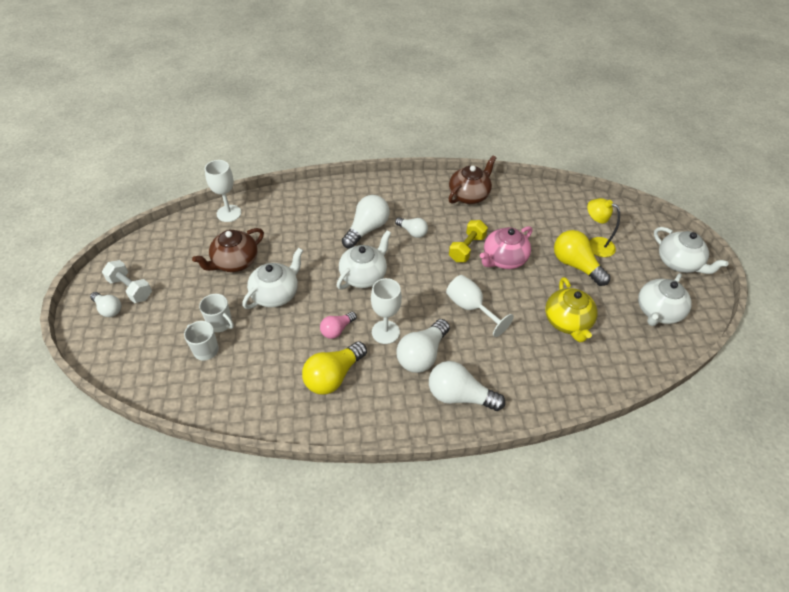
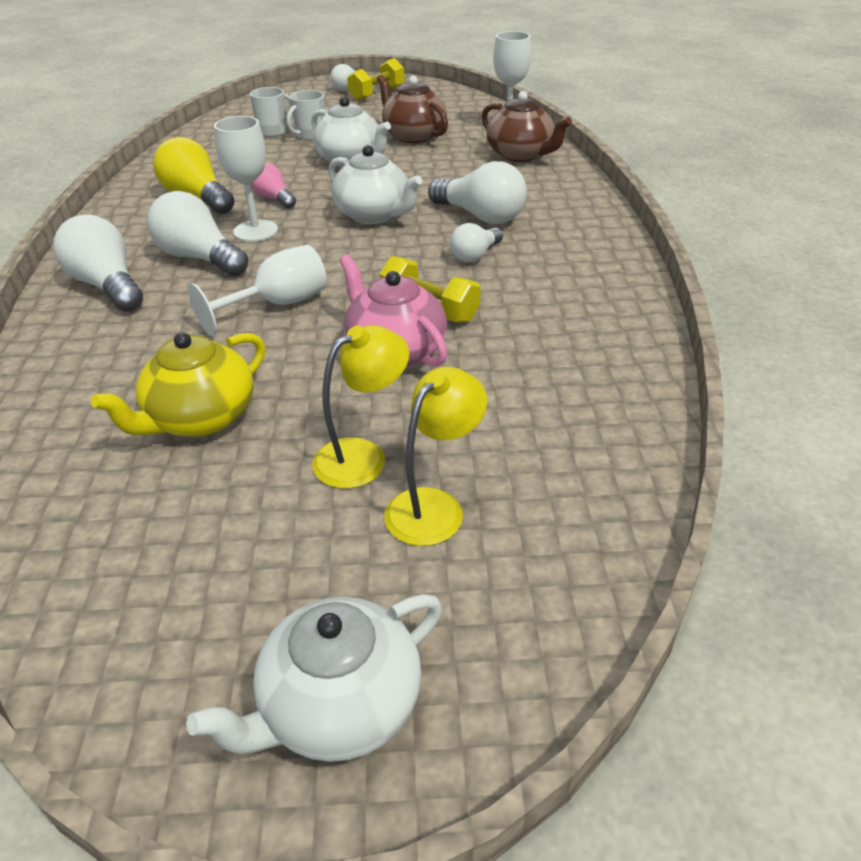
camera: 95 degrees right, 10 degrees down
white dumbbell [102,260,152,303] -> yellow dumbbell [347,58,405,101]
white light bulb [429,361,505,411] -> white light bulb turned 60 degrees counterclockwise [53,215,143,312]
brown teapot [449,155,496,204] -> brown teapot moved to [481,91,572,162]
yellow teapot [545,277,598,342] -> yellow teapot turned 45 degrees counterclockwise [91,332,265,437]
yellow light bulb [554,230,610,286] -> yellow lamp [312,325,409,489]
white teapot [638,273,692,326] -> none

